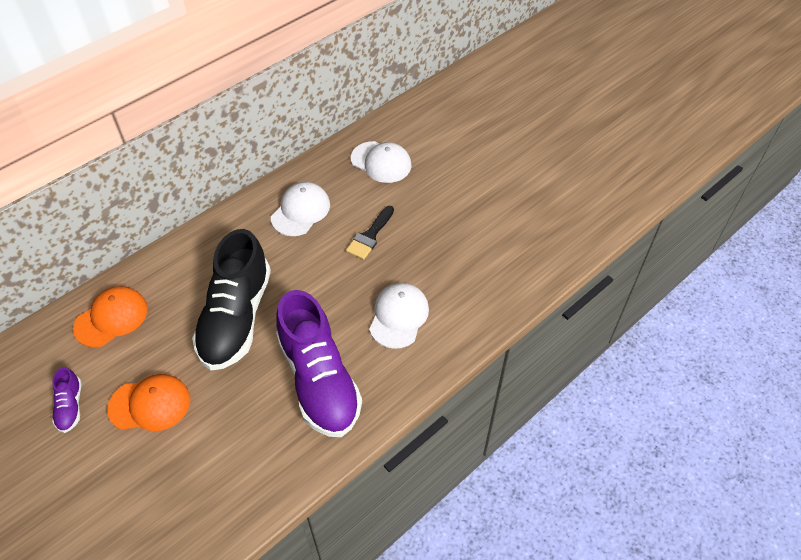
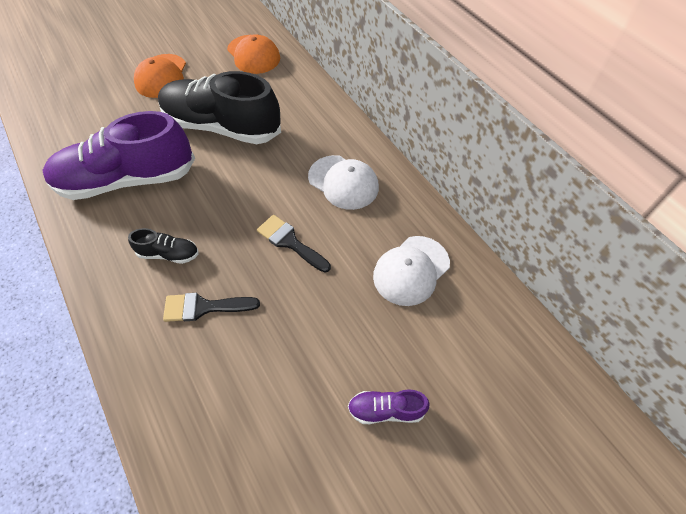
camera: 100 degrees right, 5 degrees up
purple shoe [52,367,81,433] -> purple shoe moved to [348,389,430,424]
white cap [369,283,429,349] -> black shoe [128,228,199,264]
none -> black brush [163,293,260,322]

